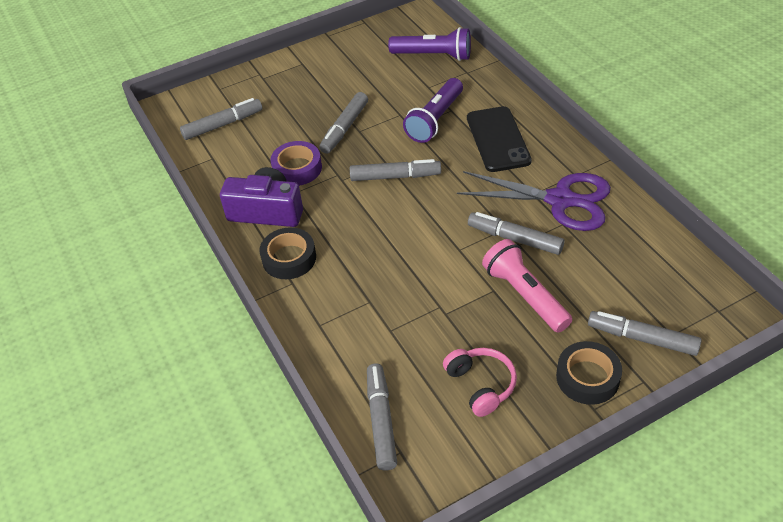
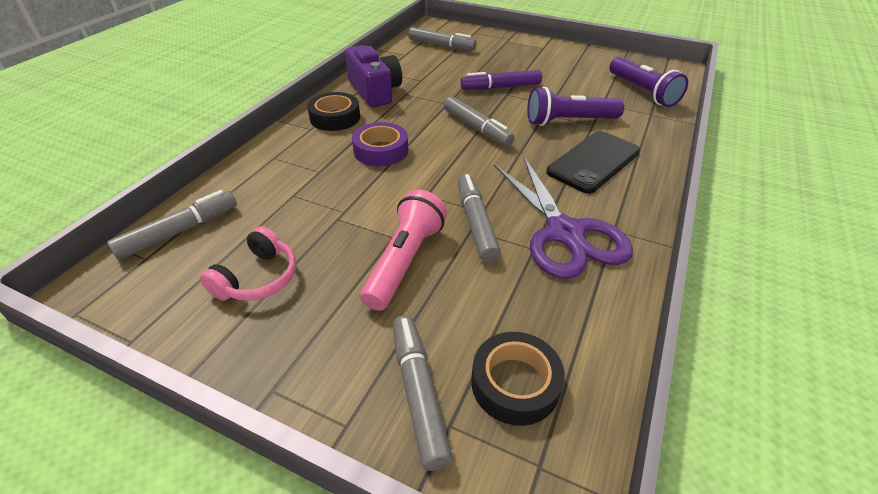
camera: 50 degrees right, 5 degrees down
purple tape [270,141,322,186] -> purple tape moved to [352,122,408,167]
grey marker [319,92,368,154] -> purple marker [460,70,542,90]
black tape [556,341,622,405] -> black tape moved to [471,332,565,426]

